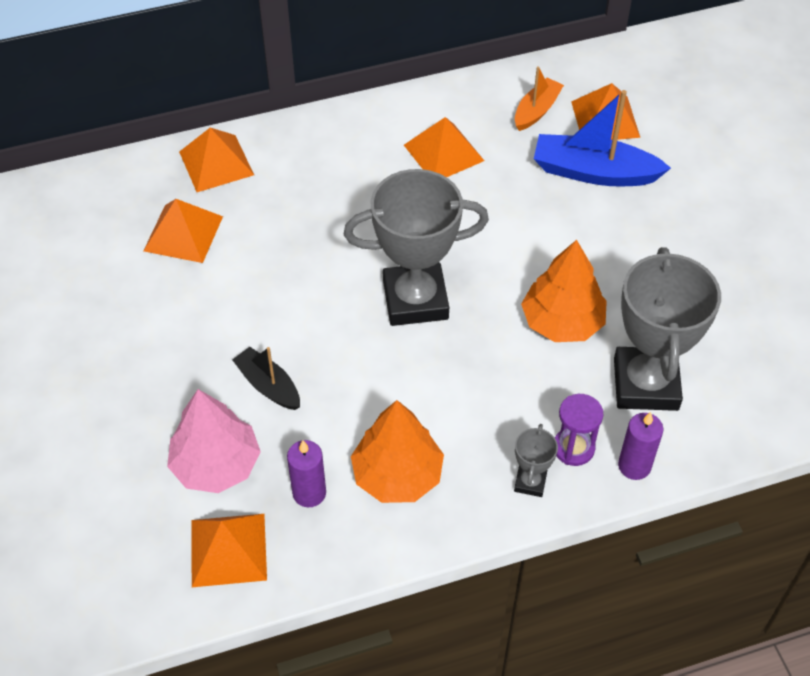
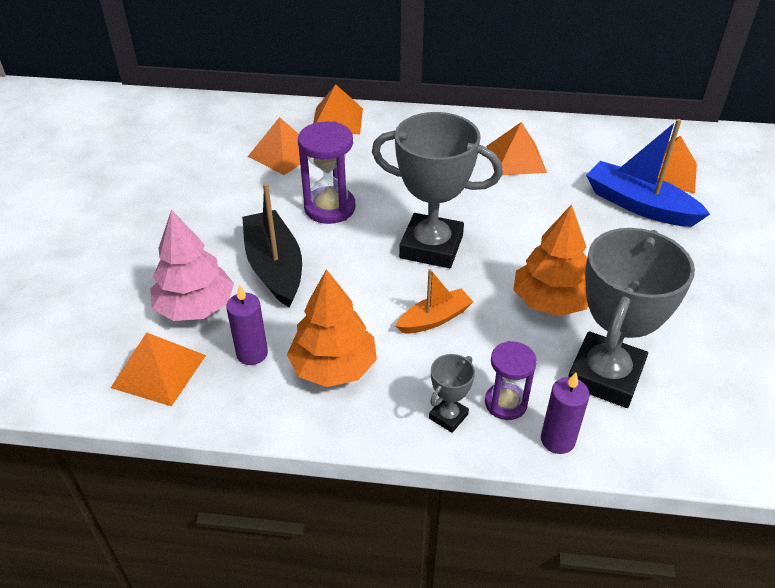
camera: 25 degrees right, 10 degrees down
black boat [232,347,300,410] -> black boat [242,183,302,308], size x1.69
orange boat [515,66,564,131] -> orange boat moved to [396,269,474,333]
none -> purple hourglass [298,121,356,224]

